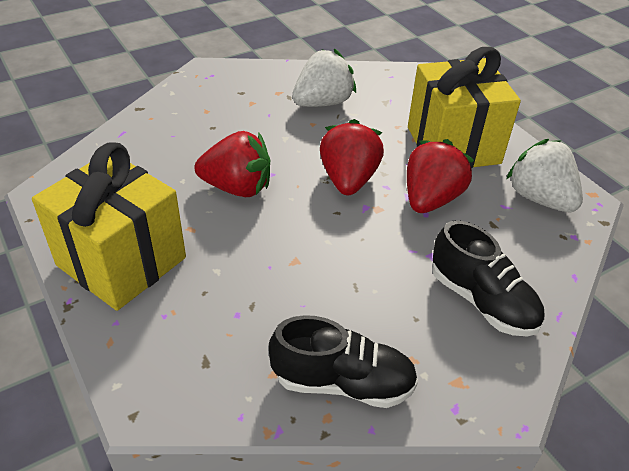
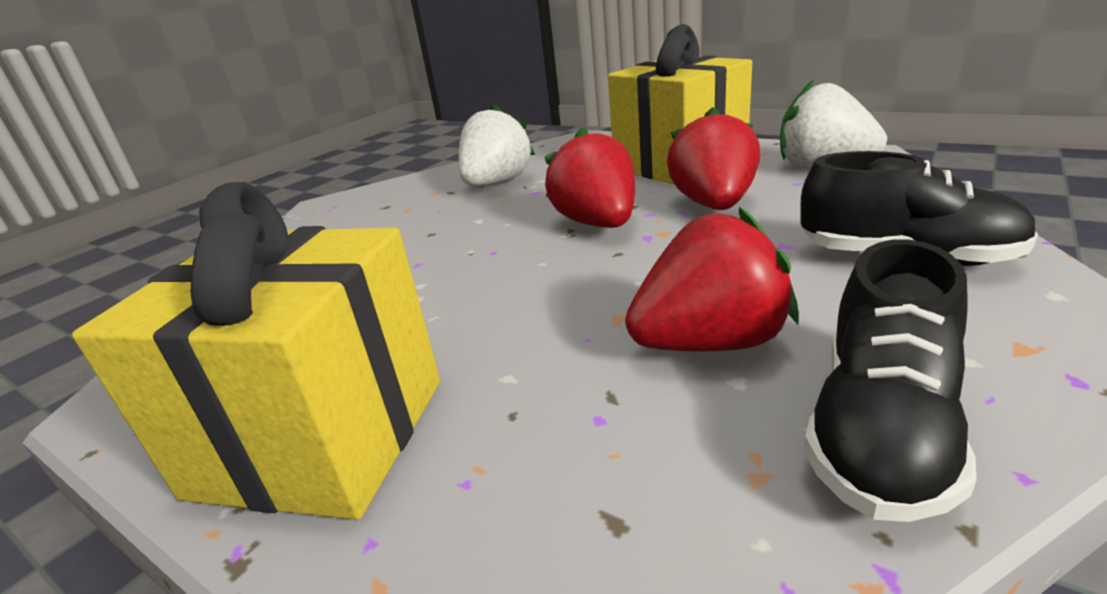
camera: 20 degrees left, 15 degrees down
red strawberry [194,131,270,197] -> red strawberry moved to [625,207,799,352]
black shoe [269,315,418,408] -> black shoe turned 135 degrees clockwise [804,239,976,522]

